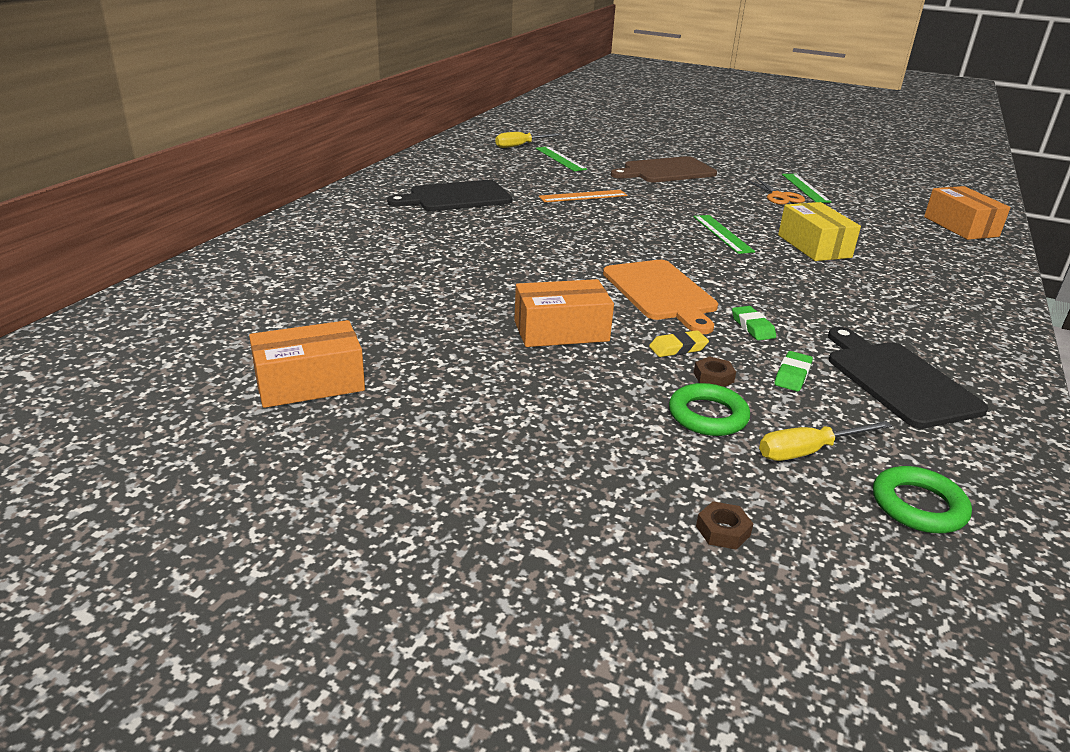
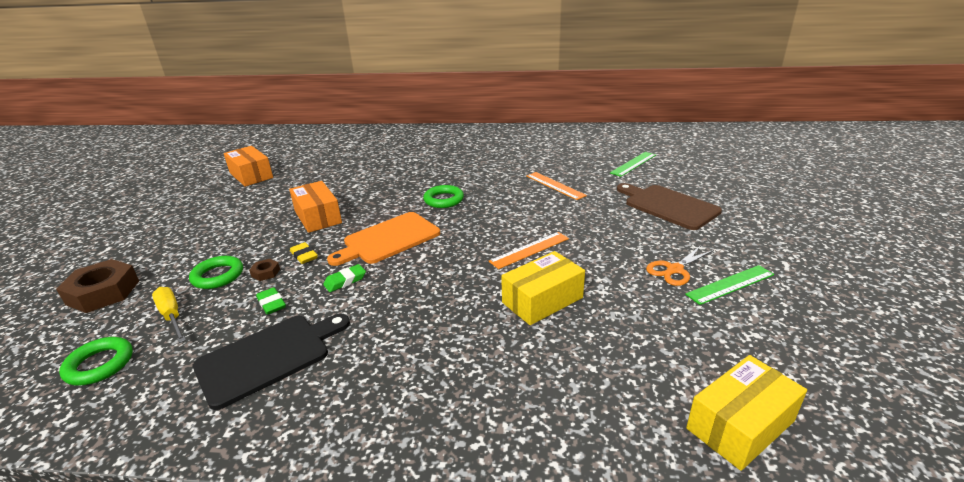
camera: 75 degrees right, 0 degrees up
black cutting board [387,180,512,211] -> none
yellow screwdriver [495,132,562,148] -> none
green ruler [693,215,755,254] -> orange ruler [489,232,569,269]
brown nut [696,501,753,550] -> brown nut [56,259,139,313], size x2.24
green eraser [774,351,813,392] -> green eraser turned 45 degrees clockwise [256,287,286,315]
orange box [924,186,1011,240] -> yellow box [686,355,807,471]
none -> green ring [423,185,464,208]

